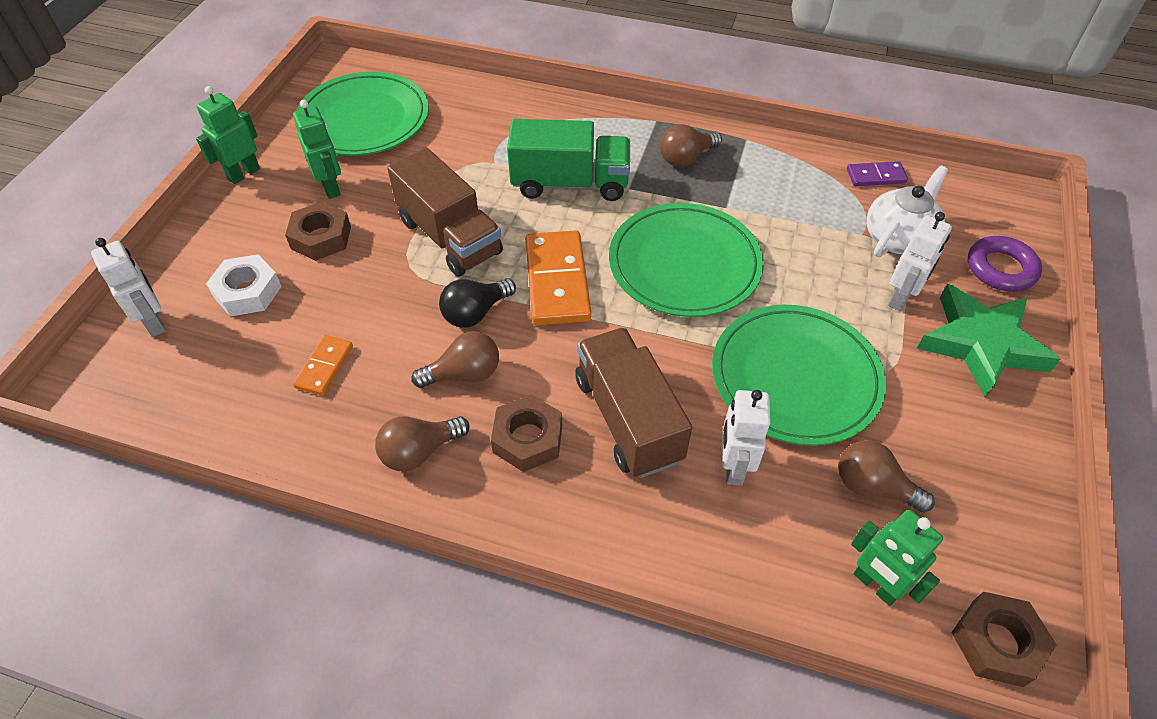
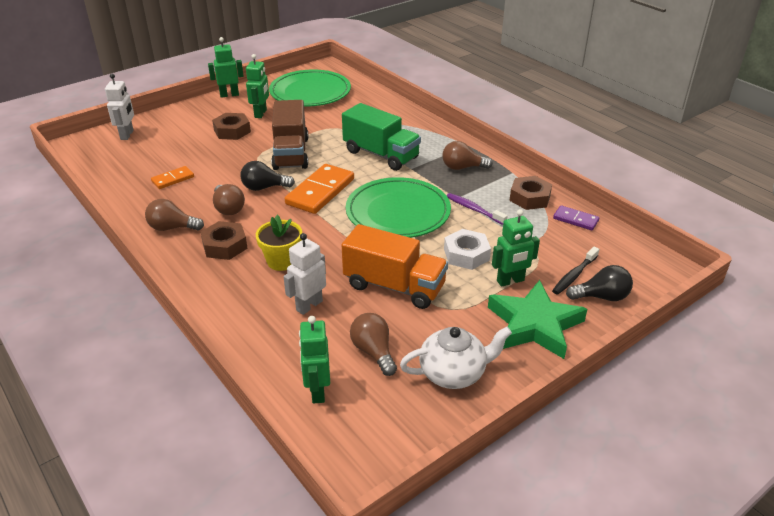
camera: 35 degrees right, 15 degrees down
white nut [206,254,282,316] -> white nut moved to [444,229,491,270]
brown light bulb [411,331,499,388] -> brown light bulb turned 45 degrees clockwise [213,184,245,215]
brown truck [575,327,692,478] -> yellow flower pot [256,215,302,271]
green plate [712,305,886,446] -> orange truck [342,224,448,309]
white teapot [867,166,948,257] -> white teapot moved to [400,327,512,389]
white robot [888,212,952,311] -> green robot [492,209,540,287]
brown nut [951,591,1057,687] -> brown nut moved to [509,176,552,210]
purple ring [968,236,1042,292] -> black light bulb [566,265,633,301]
none -> purple toothbrush [446,193,508,225]
none -> black toothbrush [552,247,599,295]

